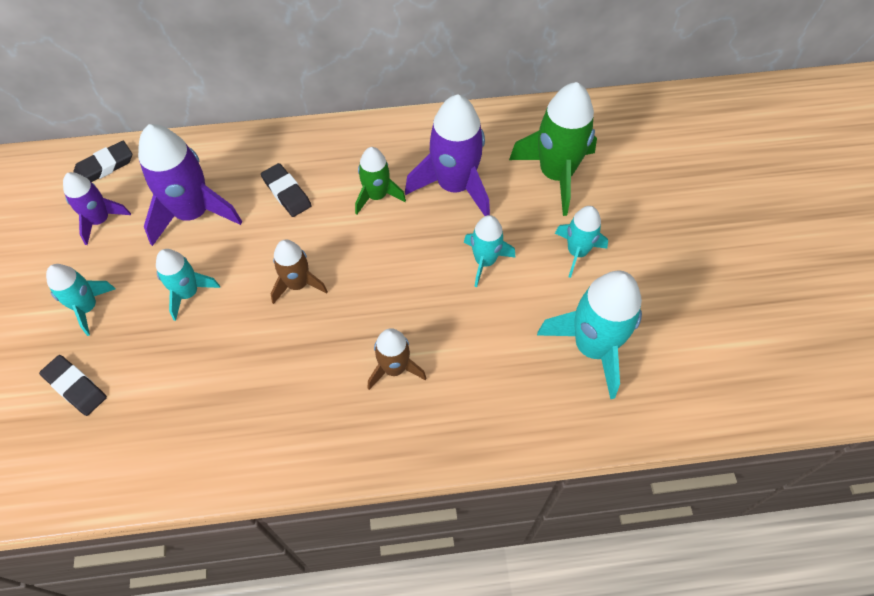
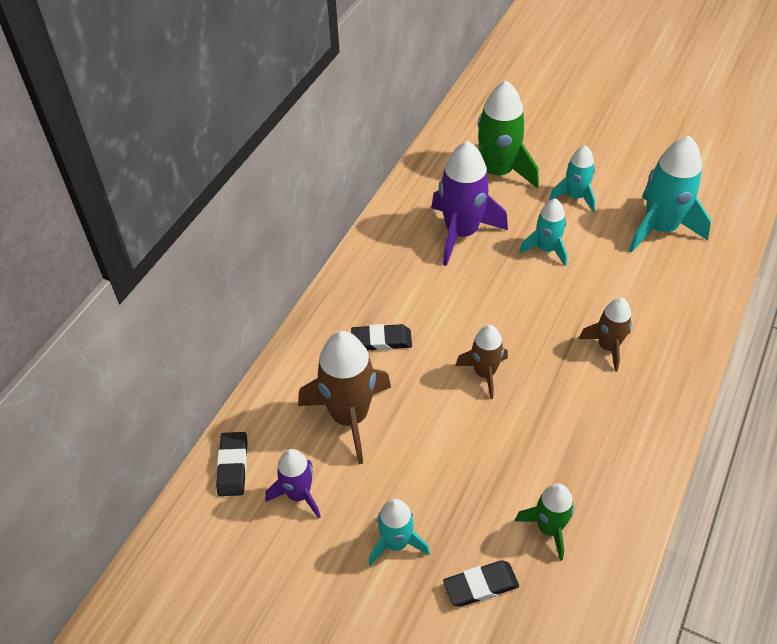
camera: 55 degrees left, 10 degrees down
purple rocket [138,124,242,246] -> brown rocket [298,331,391,464]
turquoise rocket [156,249,220,321] -> none
green rocket [355,147,406,214] -> green rocket moved to [515,483,574,561]

